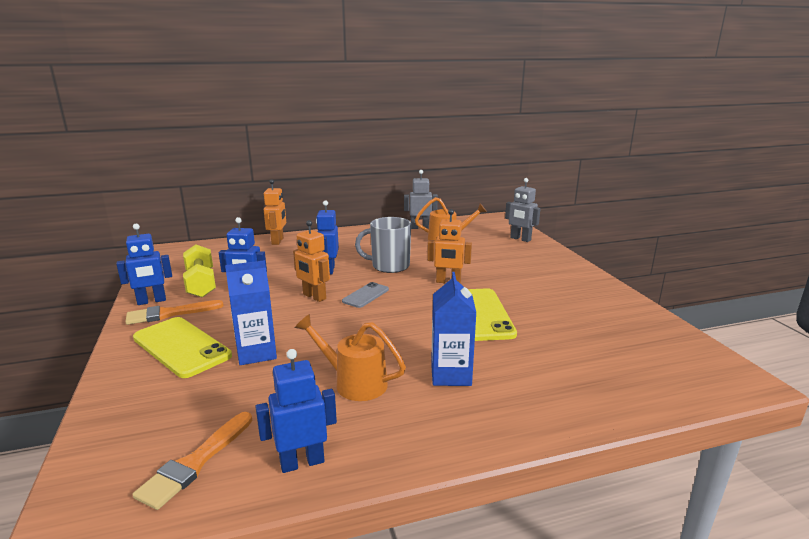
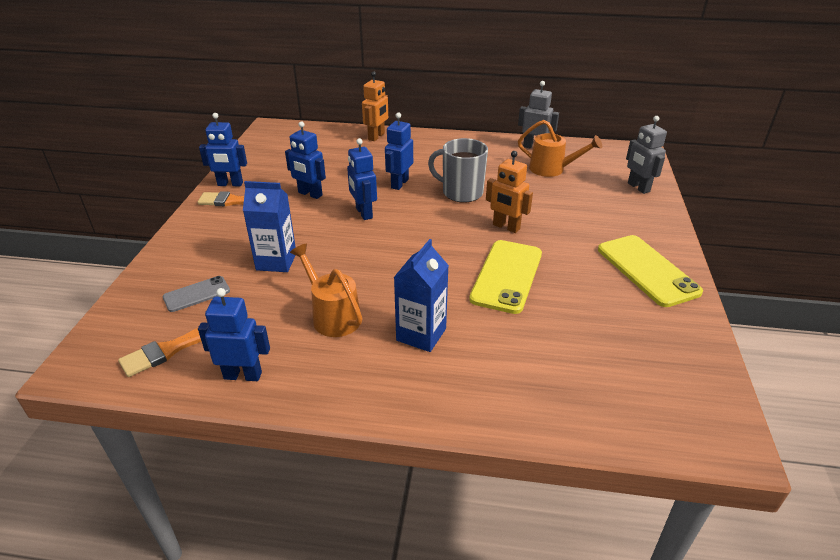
camera: 25 degrees right, 15 degrees up
yellow phone [133,317,232,378] -> yellow phone moved to [598,235,703,307]
yellow dumbbell [183,244,216,297] -> none
orange robot [293,220,330,302] -> blue robot [347,138,377,220]
grey phone [342,282,389,308] -> grey phone moved to [163,276,230,312]

